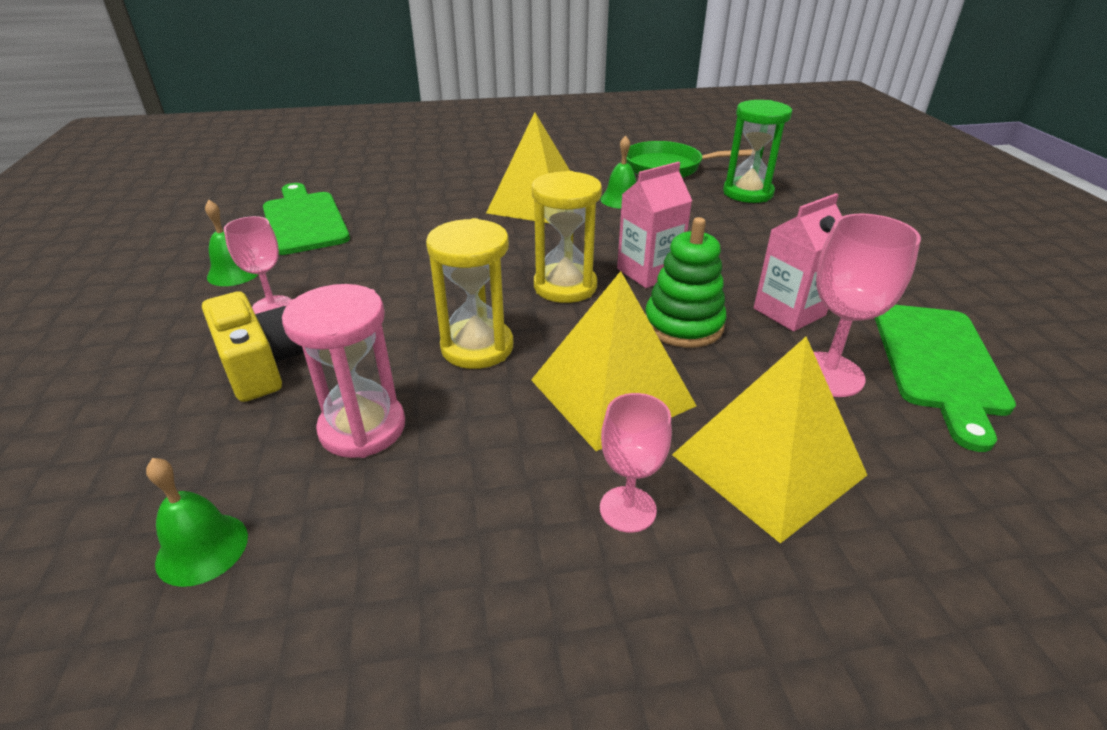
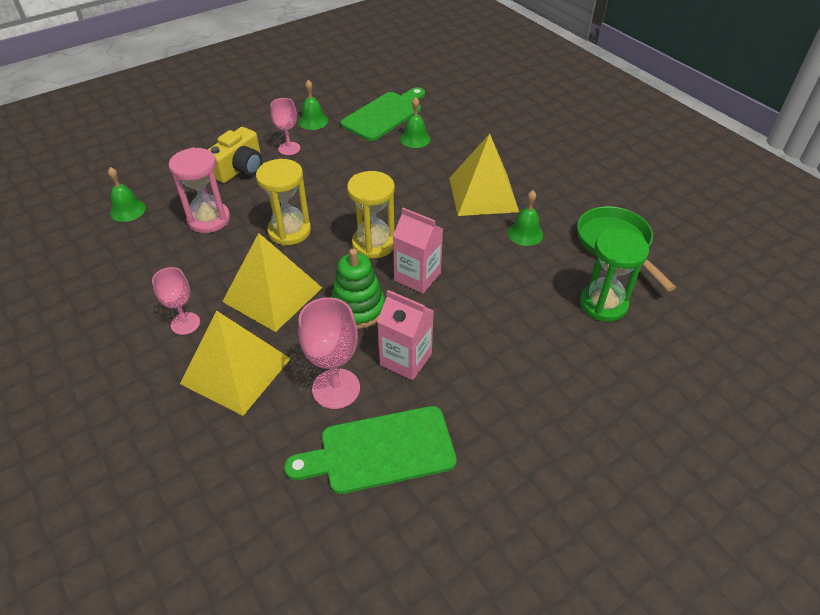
camera: 65 degrees right, 10 degrees up
none -> green bell [400,97,431,148]

